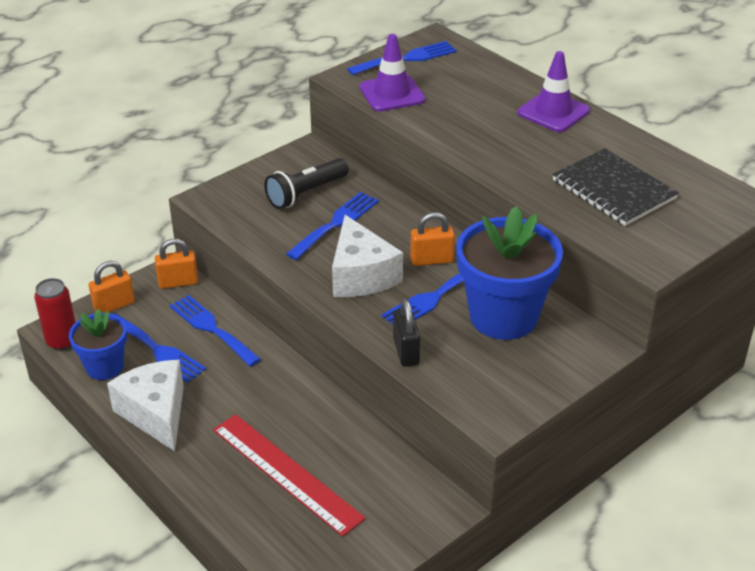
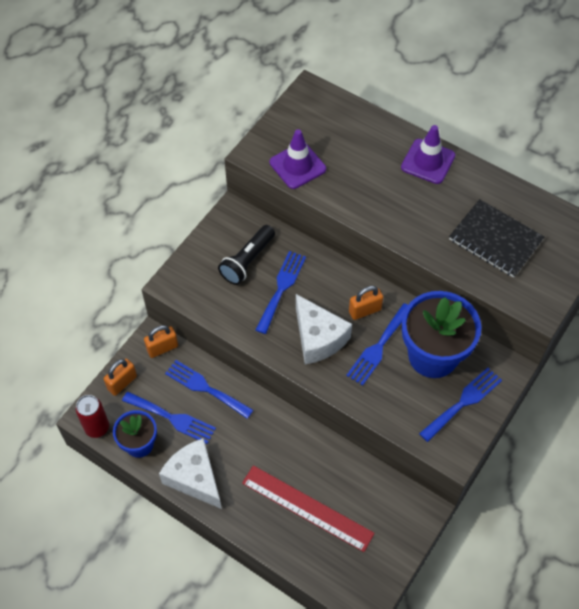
camera: 15 degrees left, 20 degrees up
blue fork [347,41,457,75] -> blue fork moved to [419,368,502,442]
black padlock [393,299,420,367] -> none

